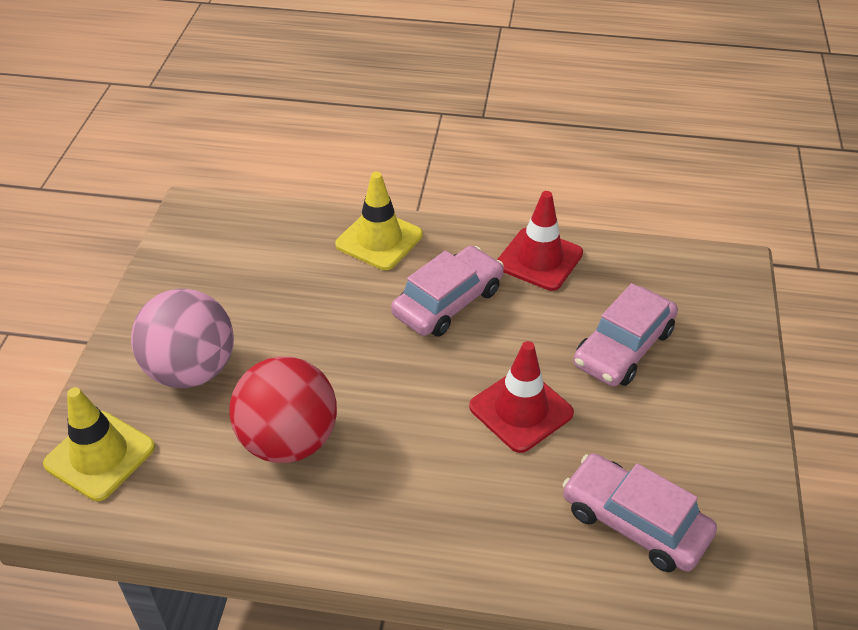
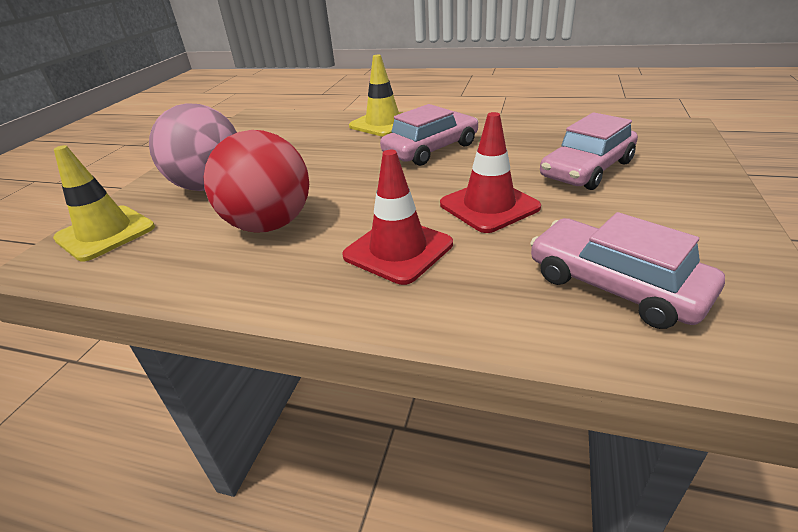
camera: 10 degrees right, 10 degrees down
red traffic cone [497,191,583,291] -> red traffic cone moved to [342,150,453,285]

